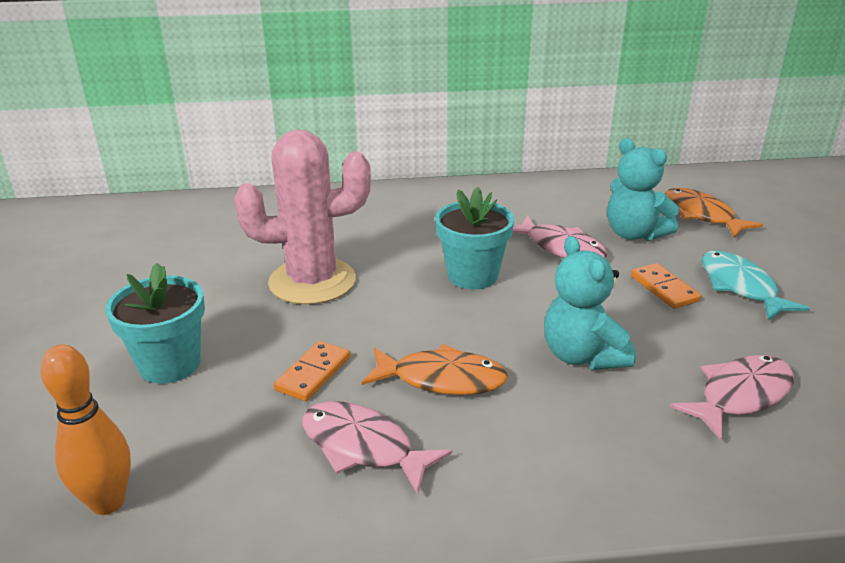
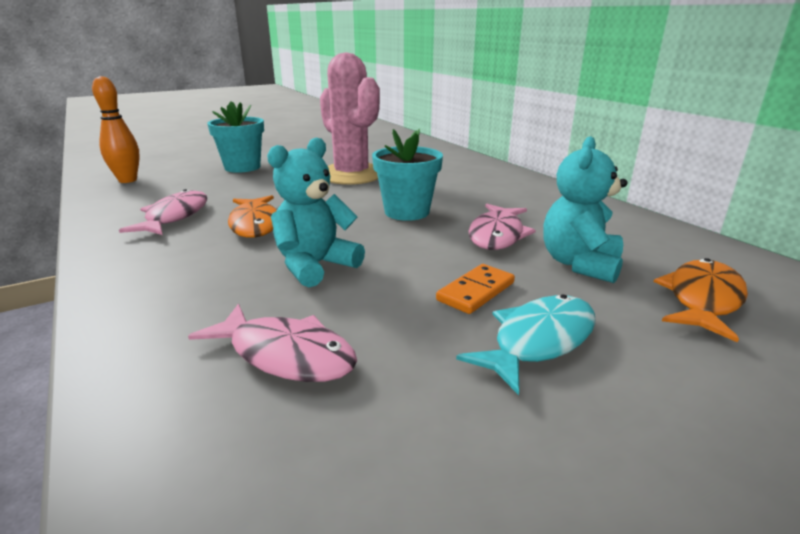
camera: 65 degrees right, 5 degrees down
orange domino [274,341,350,401] -> none

